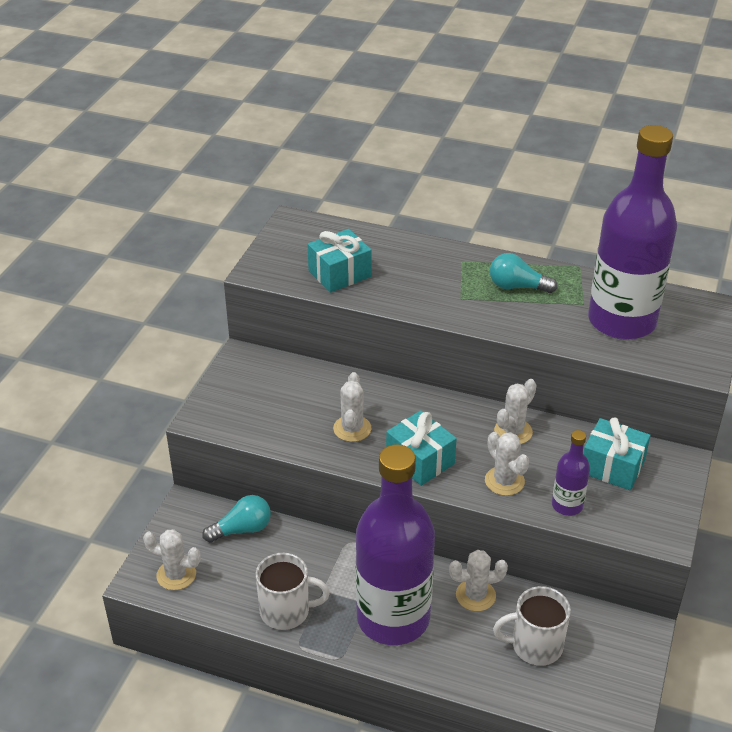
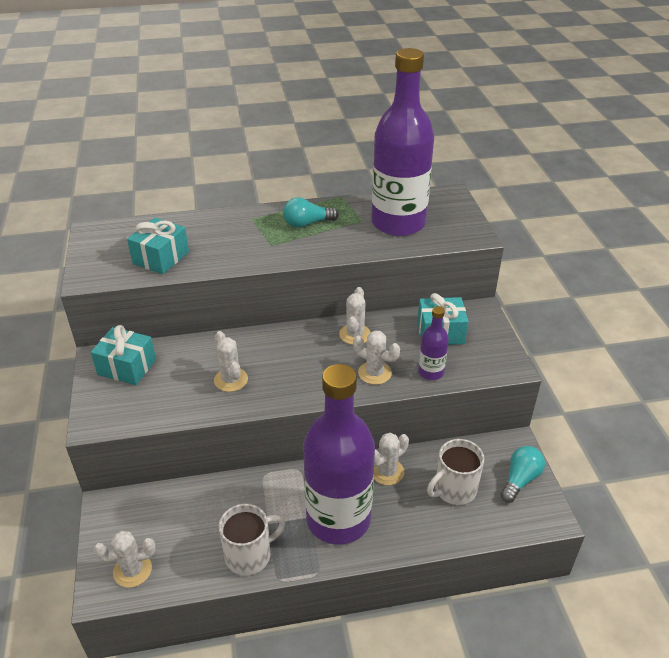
camera: 30 degrees left, 0 degrees up
turquoise light bulb [202,495,271,543] -> turquoise light bulb moved to [500,446,545,503]
turquoise gift [386,410,457,486] -> turquoise gift moved to [91,325,156,385]

